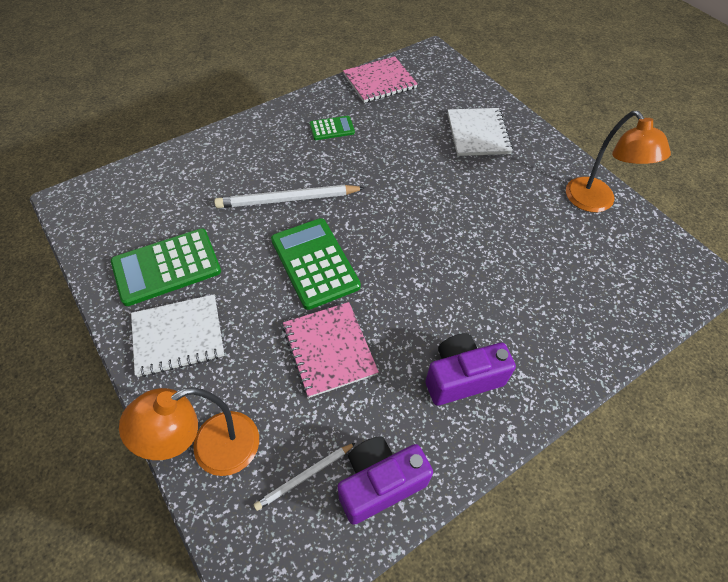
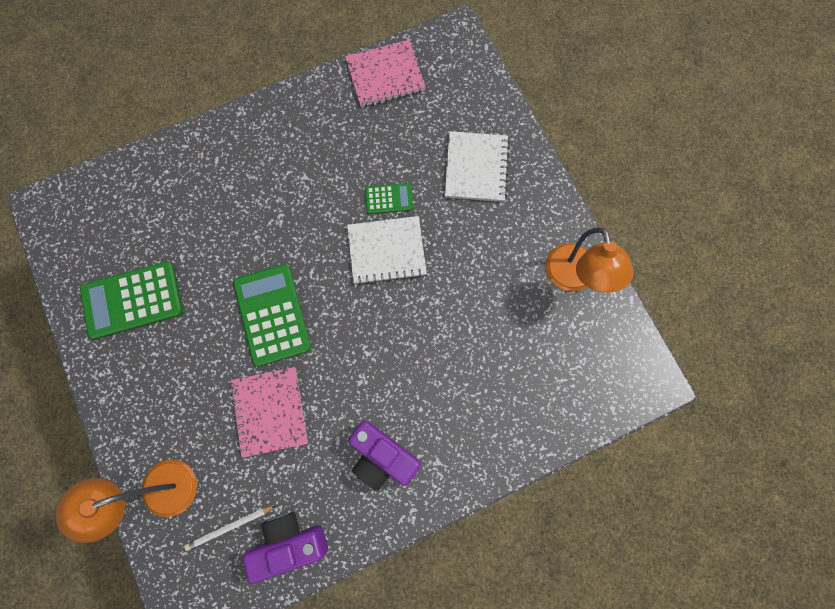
camera: 10 degrees right, 20 degrees up
white notebook [131,294,224,377] -> white notebook moved to [347,216,427,285]
white pencil [214,185,365,208] -> none
green calculator [310,116,355,140] -> green calculator moved to [365,183,413,214]
purple camera [425,333,516,406] -> purple camera turned 135 degrees counterclockwise [348,421,421,491]

